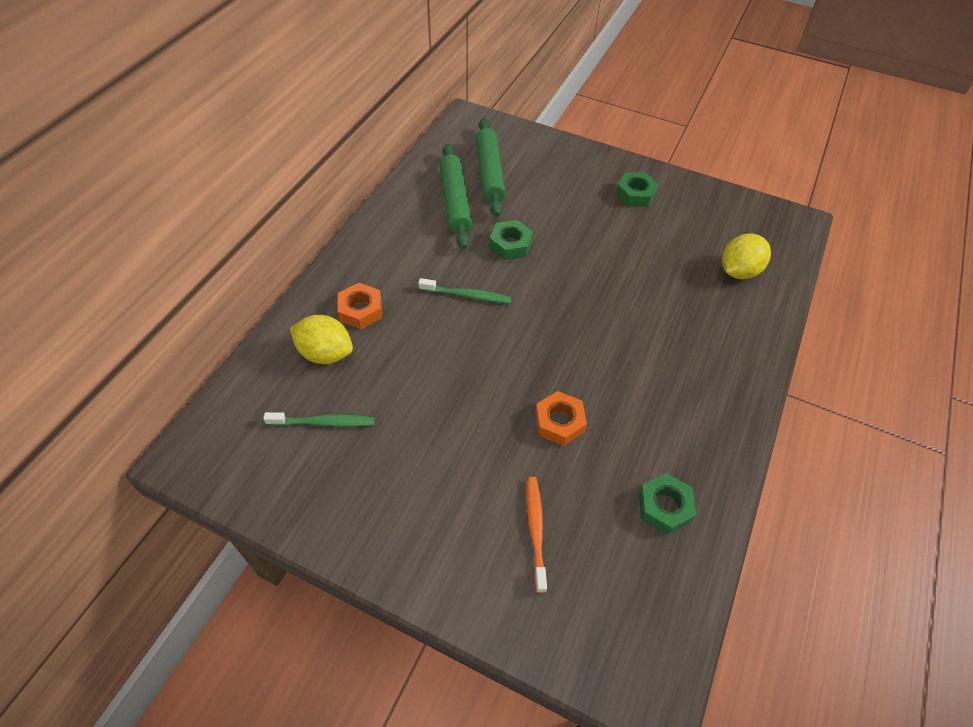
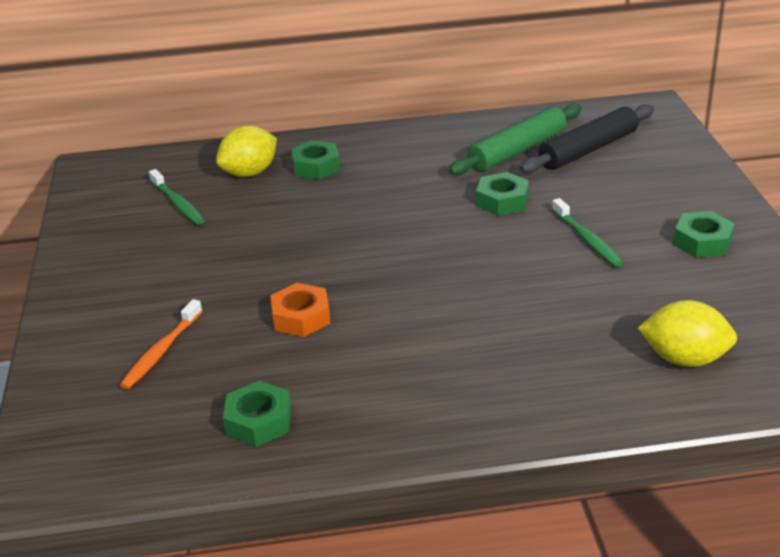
camera: 60 degrees right, 20 degrees down
yellow lemon [290,315,353,364] -> yellow lemon turned 60 degrees clockwise [216,126,277,177]
orange nut [338,283,382,329] -> green nut [291,140,340,180]
green toothbrush [418,278,512,304] -> green toothbrush moved to [552,198,623,267]
green rolling pin [476,118,506,217] -> black rolling pin [519,104,654,174]
orange toothbrush [526,477,547,593] -> orange toothbrush turned 150 degrees clockwise [120,299,203,390]

